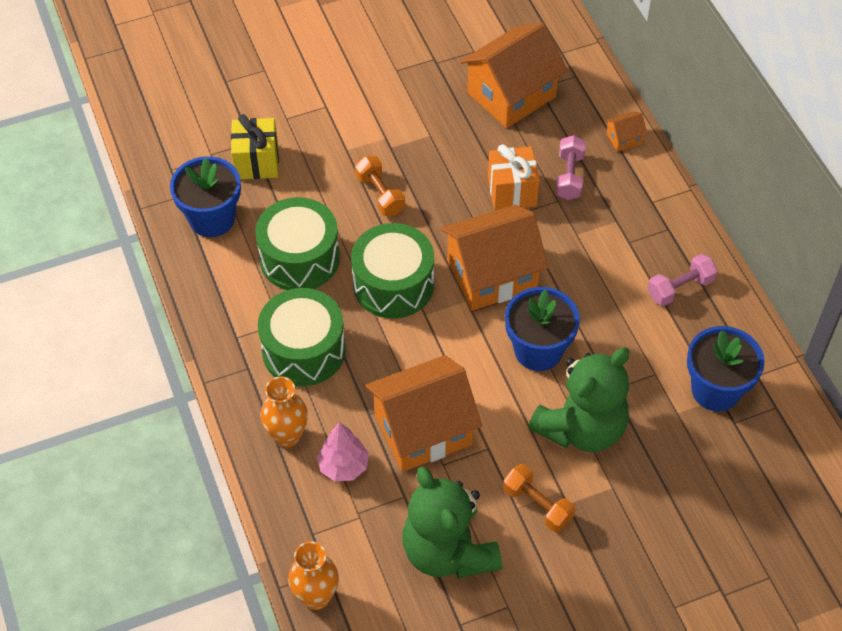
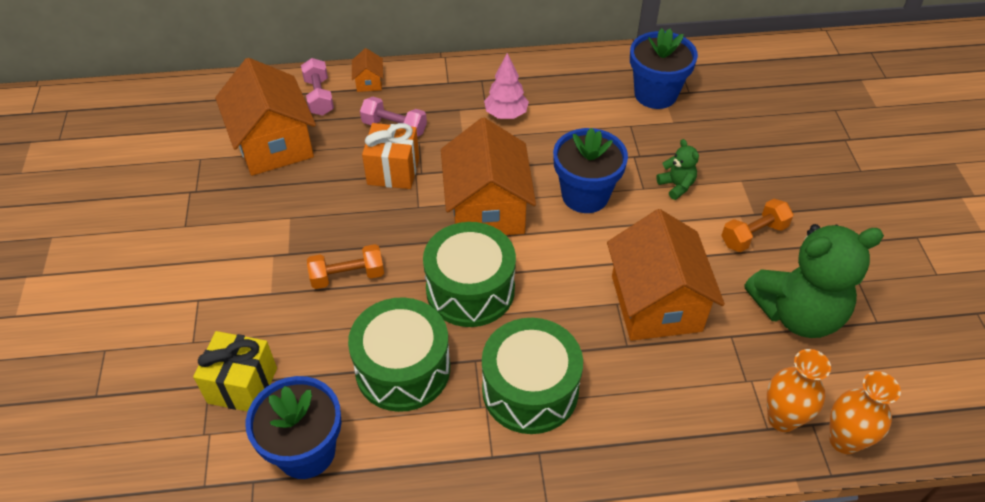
camera: 75 degrees left, 5 degrees down
orange vase [261,376,308,448] -> orange vase moved to [767,349,831,432]
pink tree [317,422,369,481] -> pink tree moved to [484,53,529,119]
green teddy bear [528,347,629,452] -> green teddy bear [656,139,699,200], size x0.43
pink dumbbell [648,254,718,306] -> pink dumbbell moved to [301,58,334,116]

